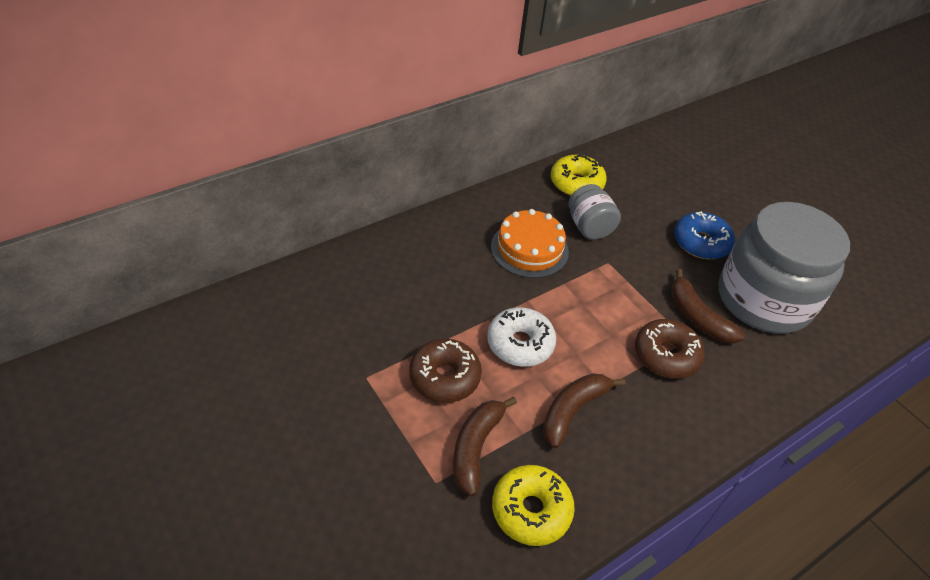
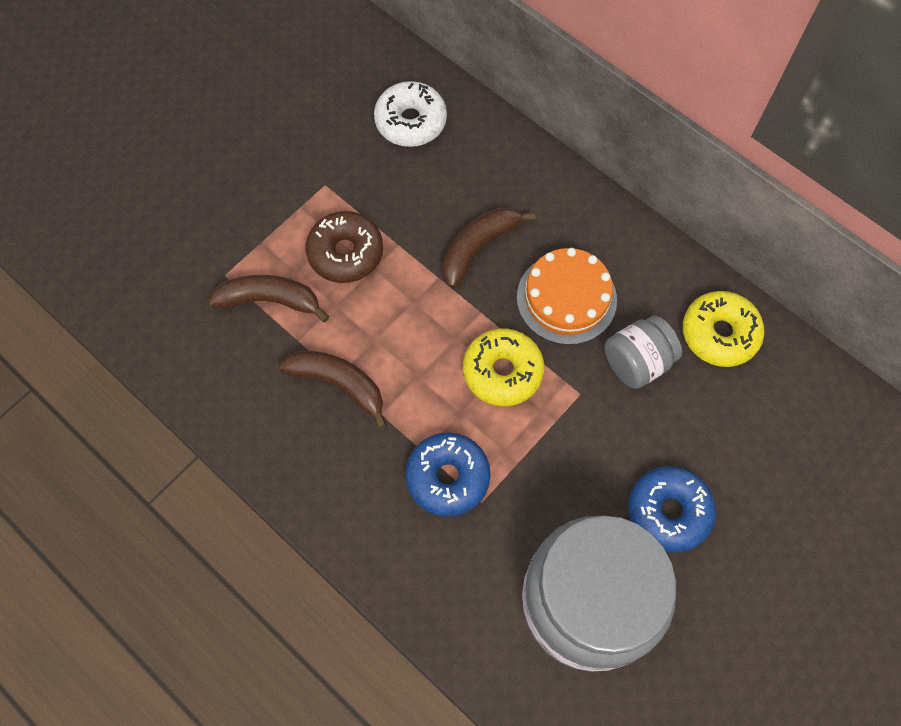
camera: 80 degrees right, 20 degrees up
white donut [487,307,556,367] -> white donut moved to [374,81,447,147]
yellow donut [492,465,575,546] -> yellow donut moved to [463,328,544,406]
brown donut [635,319,705,379] -> blue donut [405,433,491,517]
brown banana [671,269,745,344] -> brown banana moved to [443,208,536,288]

